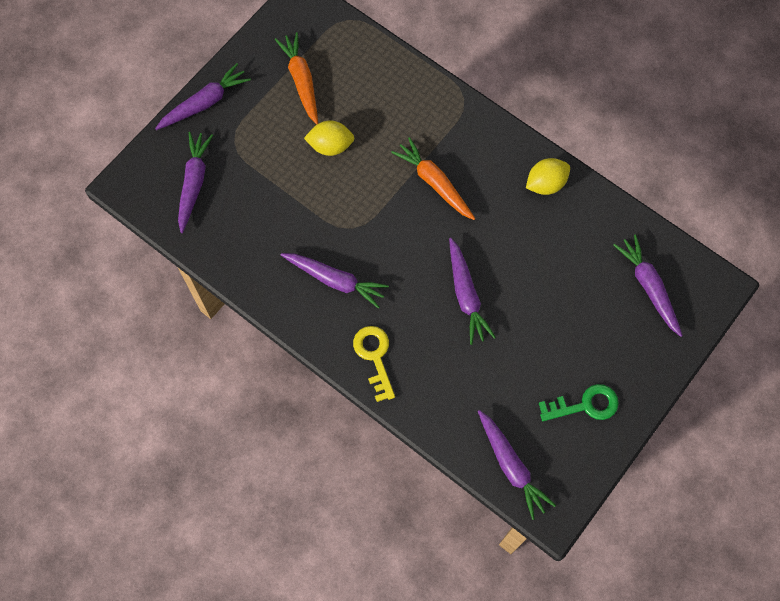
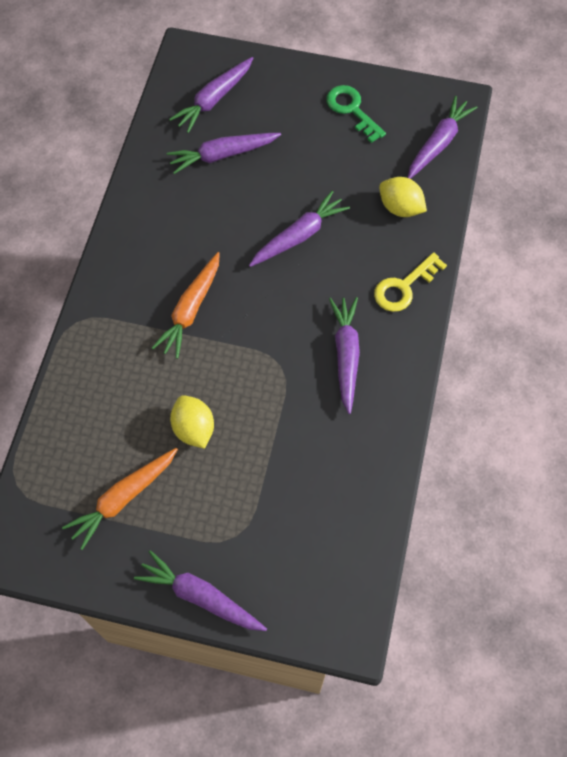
camera: 115 degrees left, 5 degrees down
purple carrot [178,132,213,233] -> purple carrot moved to [167,133,281,174]
yellow lemon [526,158,570,195] -> yellow lemon moved to [379,177,427,217]

